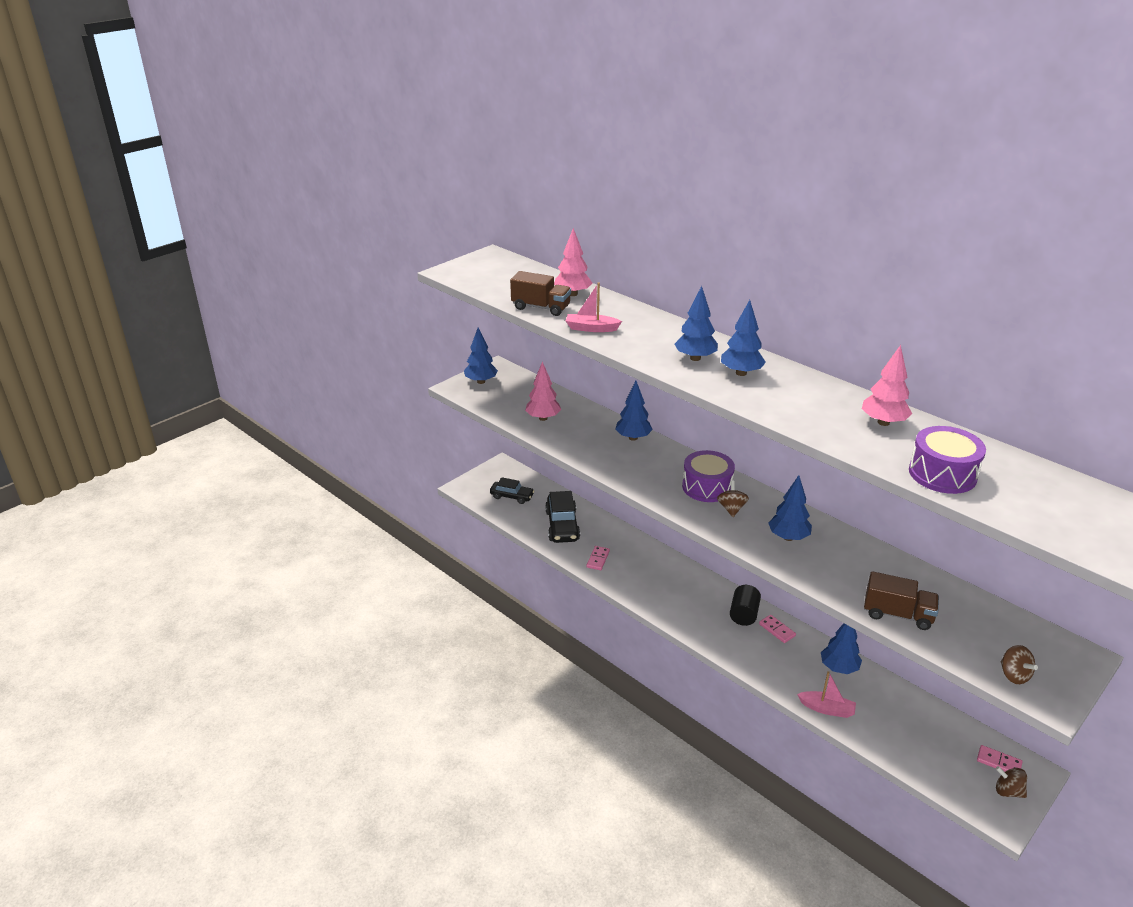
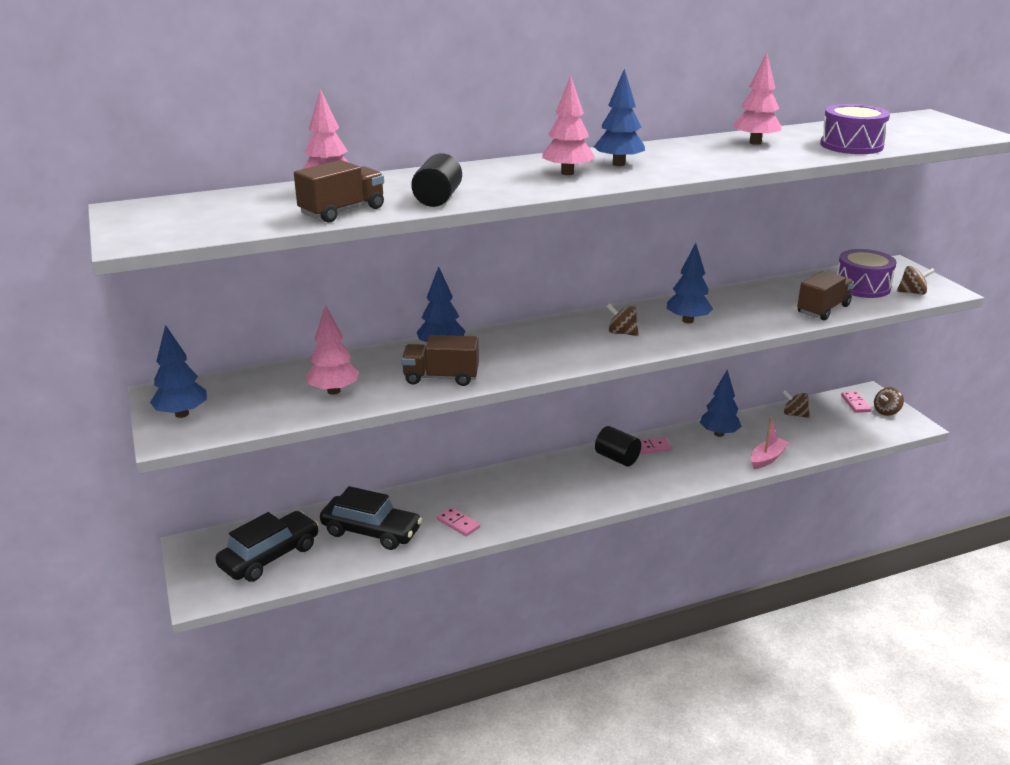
camera: 65 degrees left, 5 degrees down
black car [490,477,534,504] -> black car [215,511,319,582], size x1.57
pink boat [566,283,622,332] -> black cylinder [411,153,462,207]
blue tree [674,286,718,361] -> pink tree [542,75,595,175]
purple drum [682,450,735,502] -> purple drum moved to [837,249,897,298]
pink domino [977,745,1022,772] -> pink domino turned 60 degrees counterclockwise [841,391,872,413]
none -> brown truck [401,335,479,386]
none -> brown spinning top [782,390,810,418]

